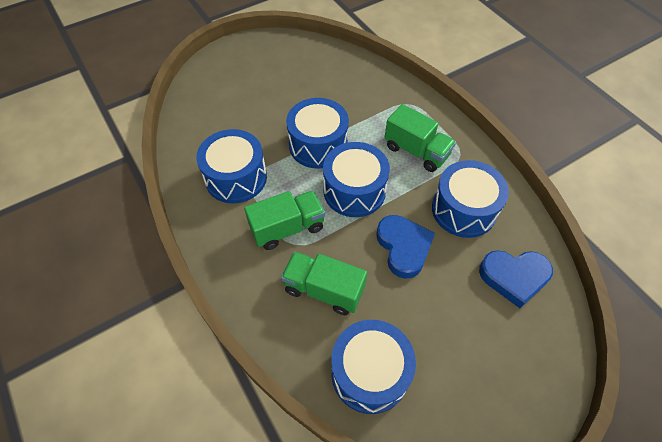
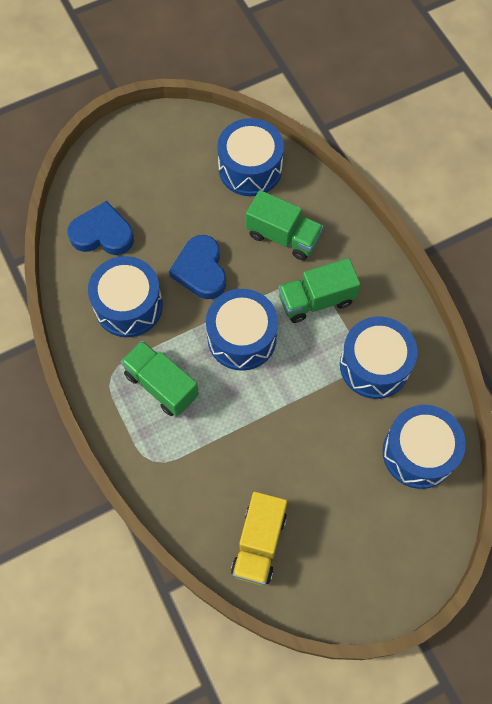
camera: 175 degrees left, 10 degrees up
blue drum [286,98,349,169] -> blue drum moved to [382,405,466,489]
none -> yellow truck [231,492,287,585]

